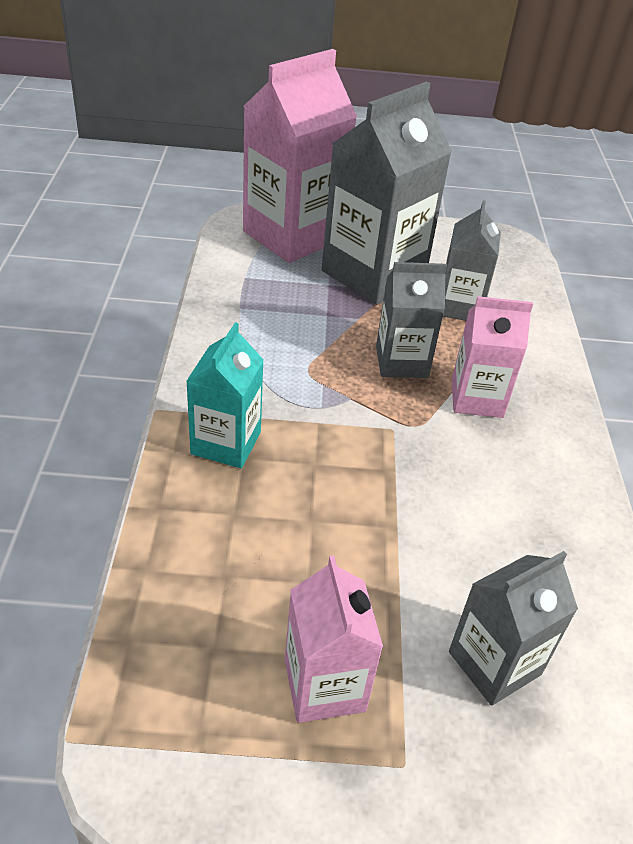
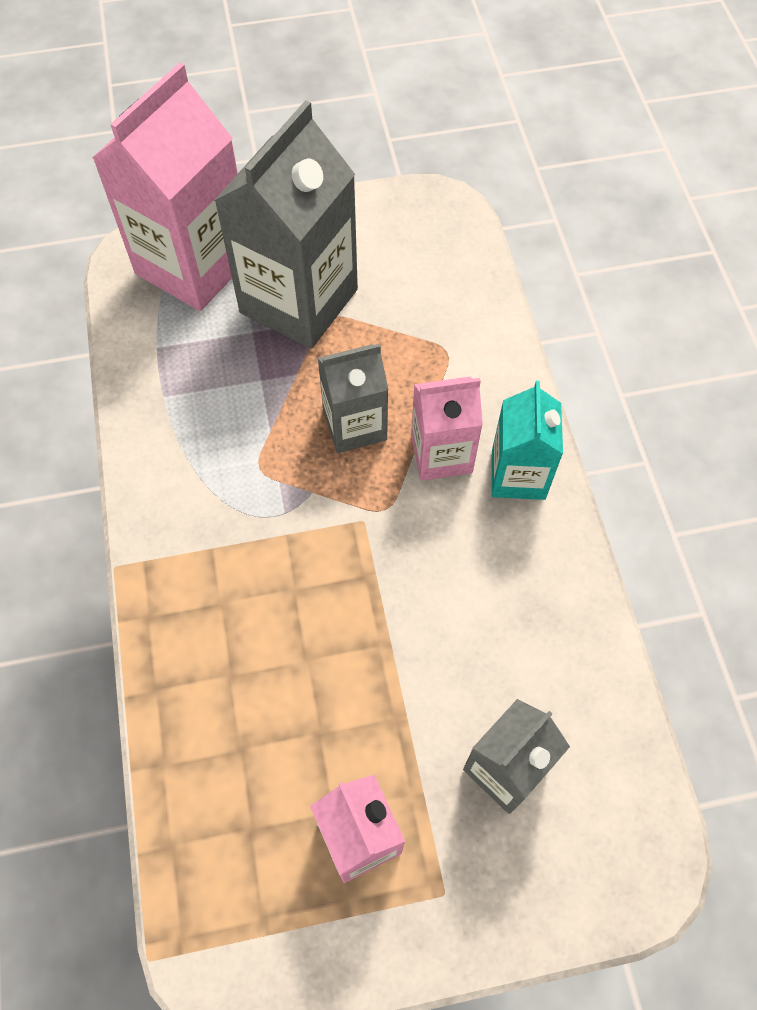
camera: 10 degrees left, 20 degrees up
turquoise carton [186,322,264,468] -> turquoise carton moved to [492,381,563,500]
grey carton [443,200,501,321] -> none

